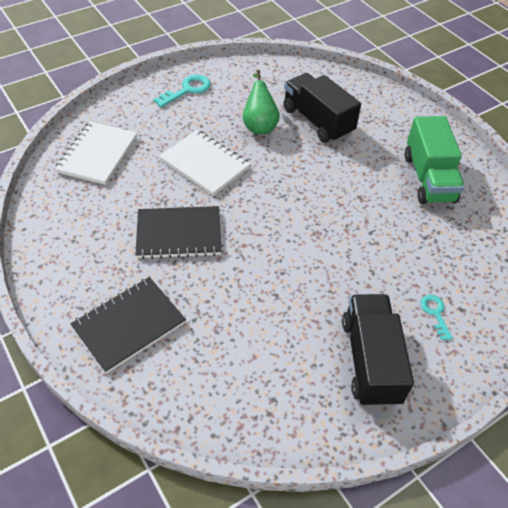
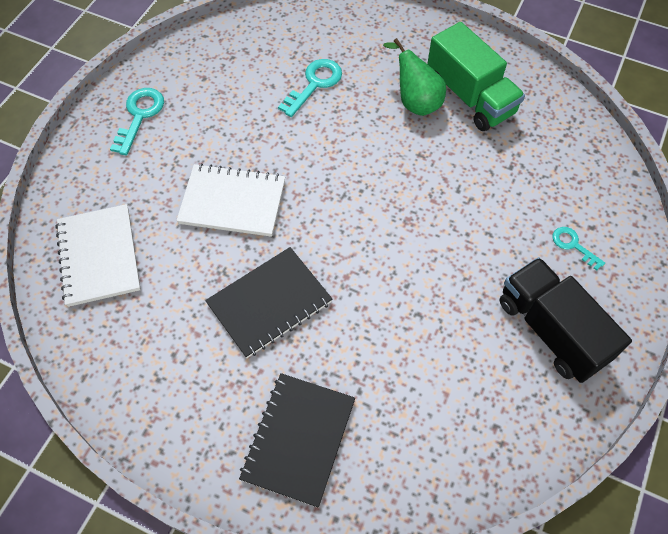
camera: 30 degrees left, 10 degrees up
green pear [243,70,280,134] -> green pear moved to [383,38,446,116]
black truck [283,73,361,143] -> turquoise key [278,59,342,117]

